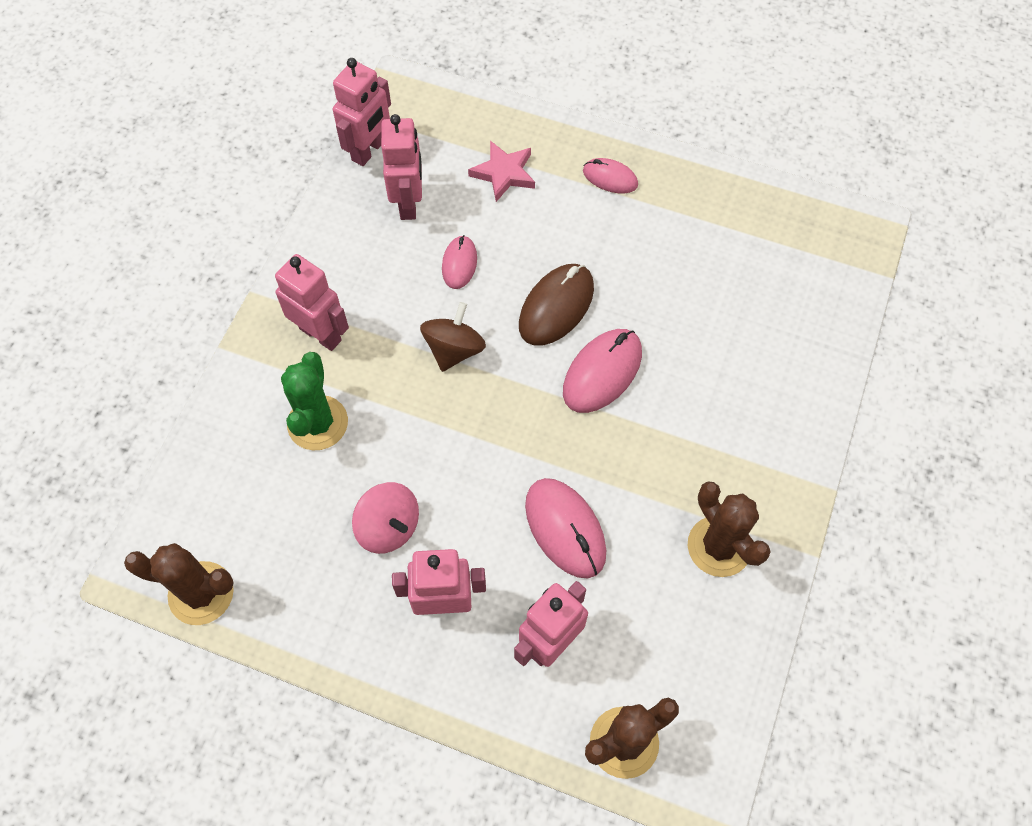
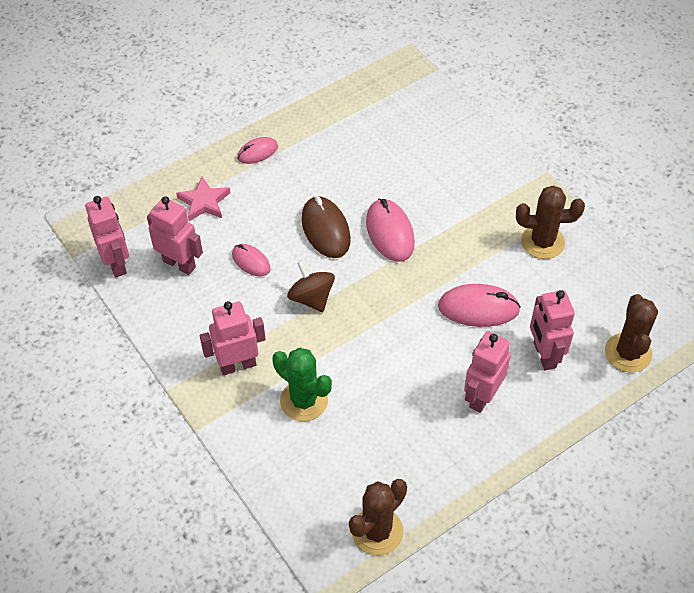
camera: 55 degrees left, 10 degrees down
pink spinning top [352,482,419,554] -> none

